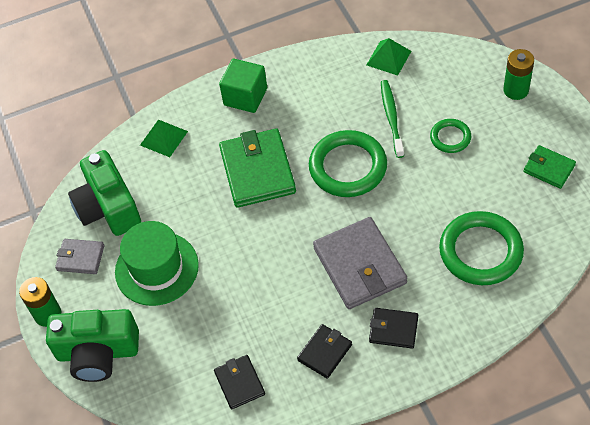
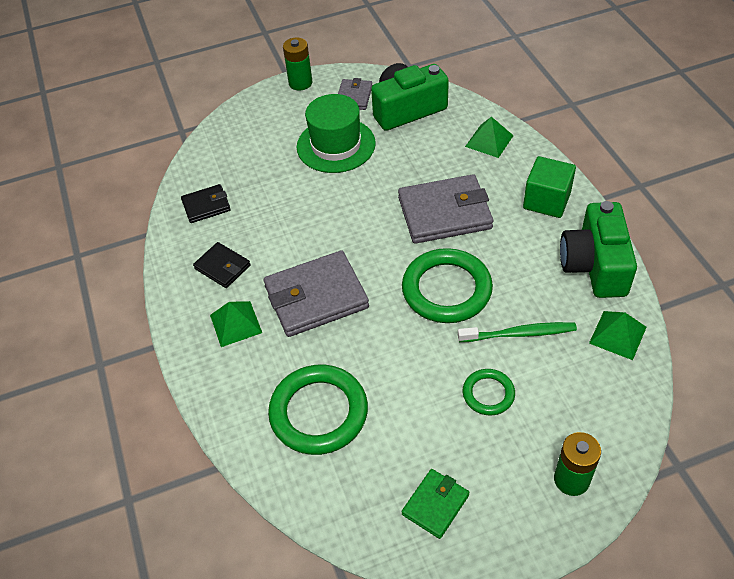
camera: 90 degrees right, 5 degrees down
green camera [46,309,139,382] -> green camera moved to [560,201,637,298]
green wallet [219,129,296,208] -> grey wallet [398,174,493,244]
black wallet [369,308,418,349] -> green pyramid [210,301,262,347]

